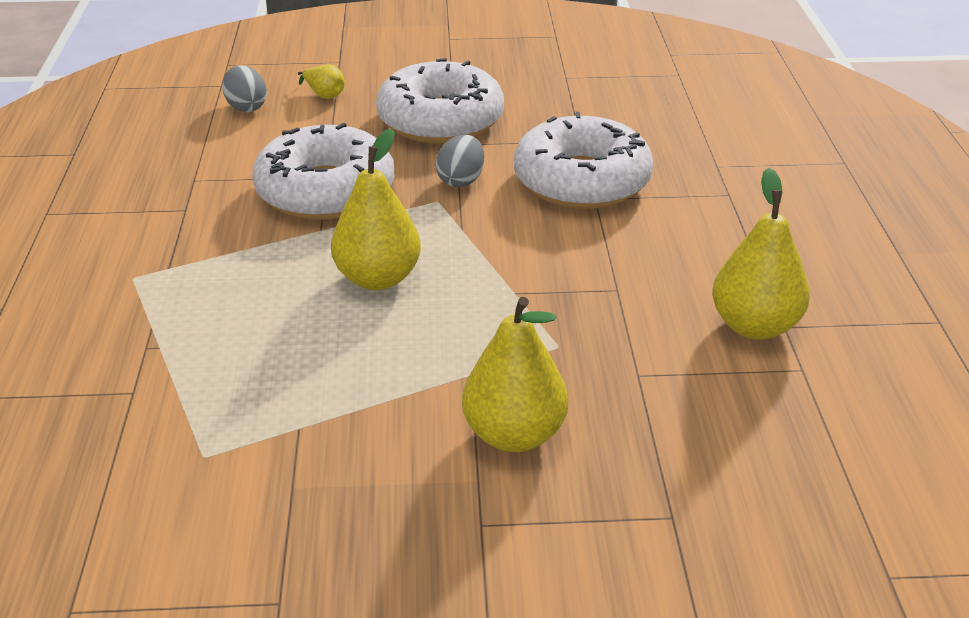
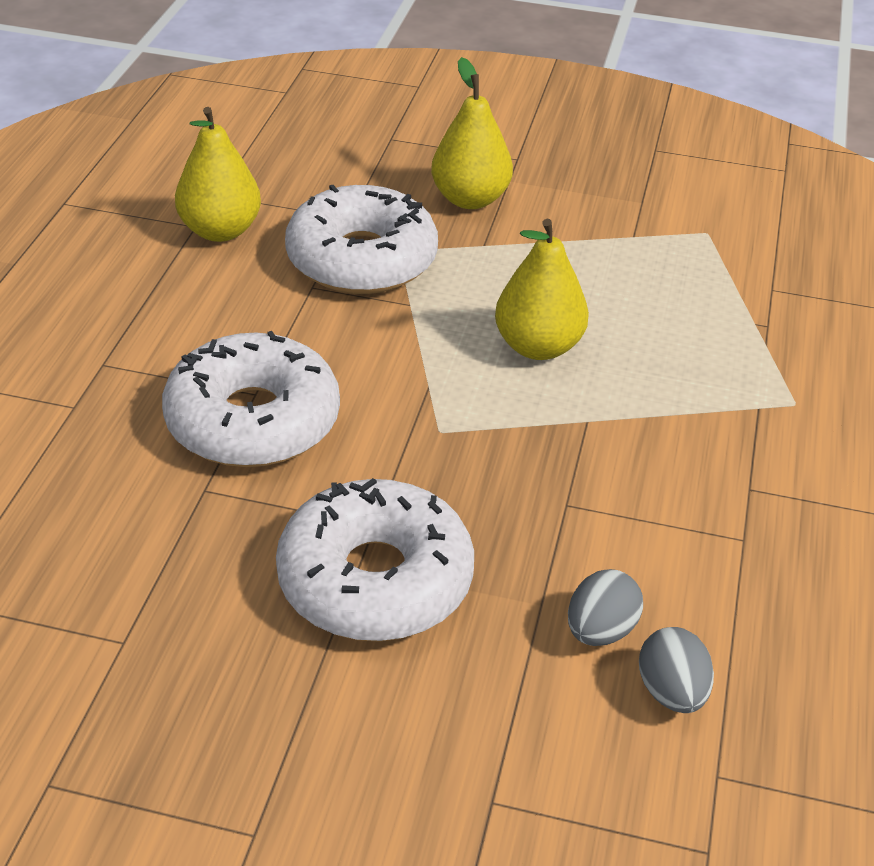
camera: 165 degrees left, 5 degrees up
white donut [252,123,394,220] -> white donut moved to [285,185,438,294]
yellow pear [298,64,345,99] -> none
grey egg [436,135,485,187] -> grey egg moved to [568,569,643,646]

